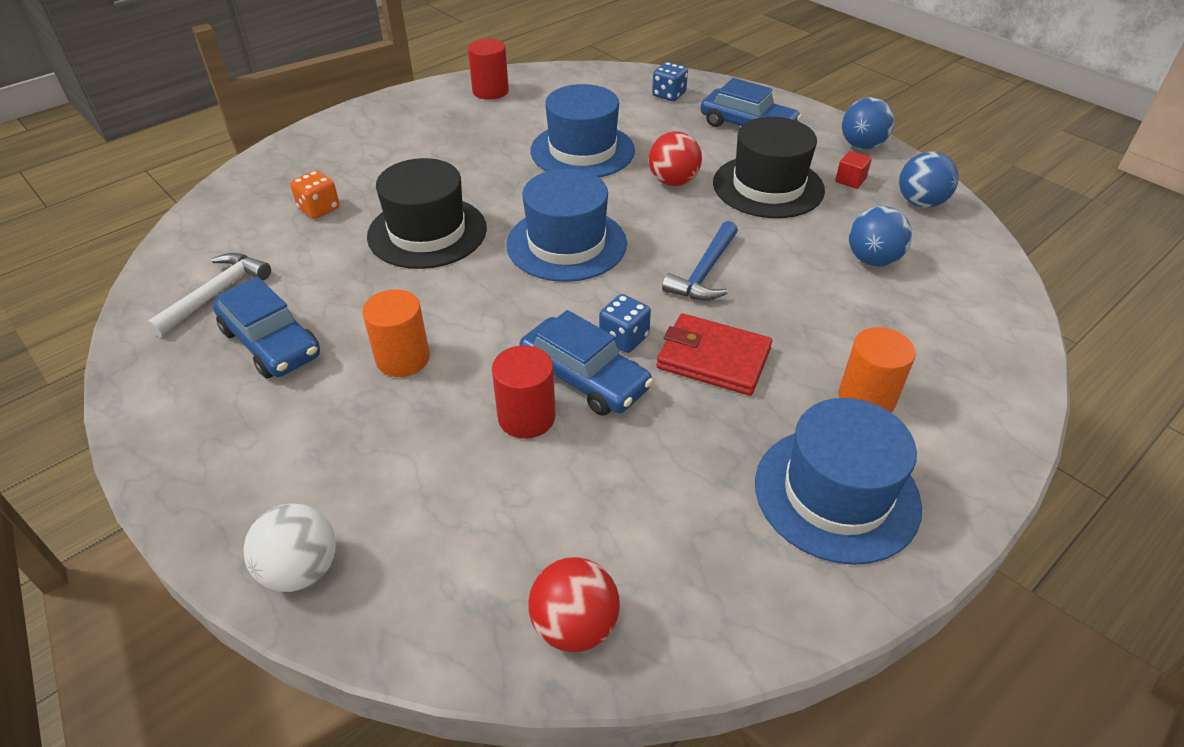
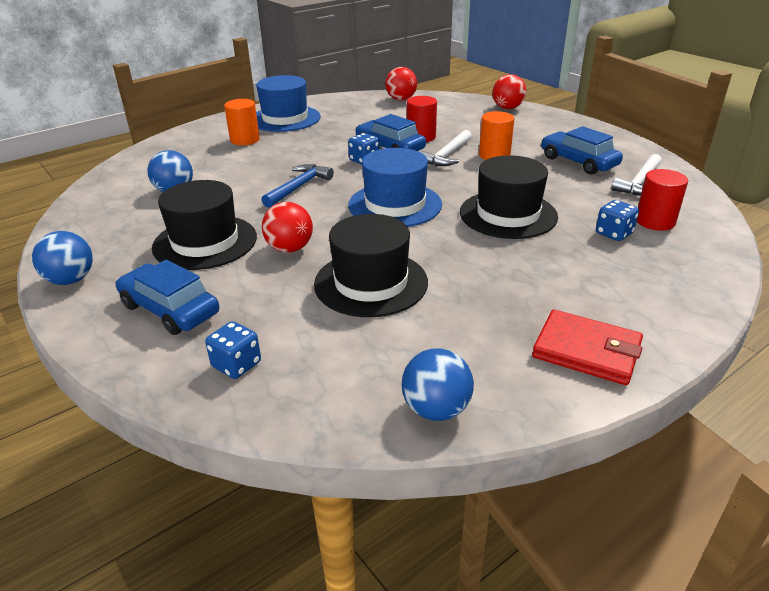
camera: 175 degrees left, 10 degrees down
white ball [244,504,336,592] -> red ball [493,74,526,109]
orange dice [290,170,339,219] -> blue dice [596,200,639,241]
red cylinder [468,39,509,100] -> red cylinder moved to [637,169,688,231]
blue hat [530,84,635,178] -> black hat [314,214,428,317]
red wallet [656,313,772,396] -> red wallet moved to [532,310,643,385]
red cube [835,151,872,189] -> none
blue ball [899,151,959,208] -> blue ball moved to [402,348,474,421]
none -> white hammer [420,130,472,166]

